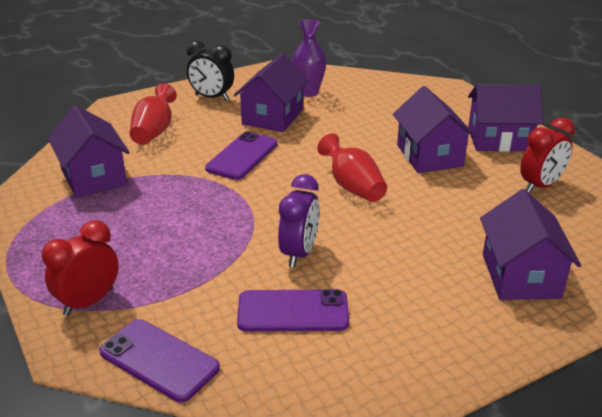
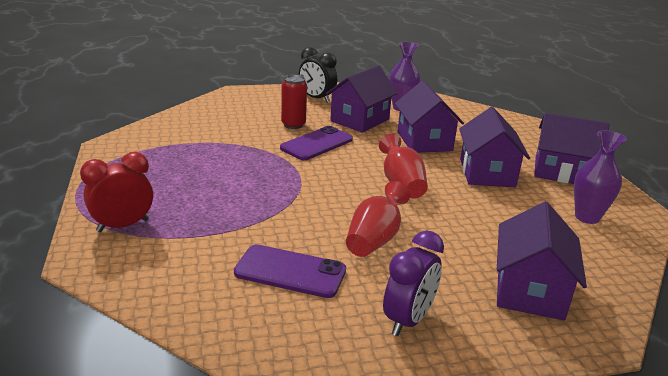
camera: 15 degrees right, 5 degrees down
purple house [48,105,130,197] -> purple house moved to [395,81,464,153]
purple phone [99,319,220,403] -> none
red vase [130,83,177,145] -> red vase moved to [346,181,410,257]
purple clock [278,174,320,267] -> purple clock moved to [383,230,444,336]
red clock [520,117,575,193] -> purple vase [574,130,627,224]
none -> red can [281,75,307,129]

